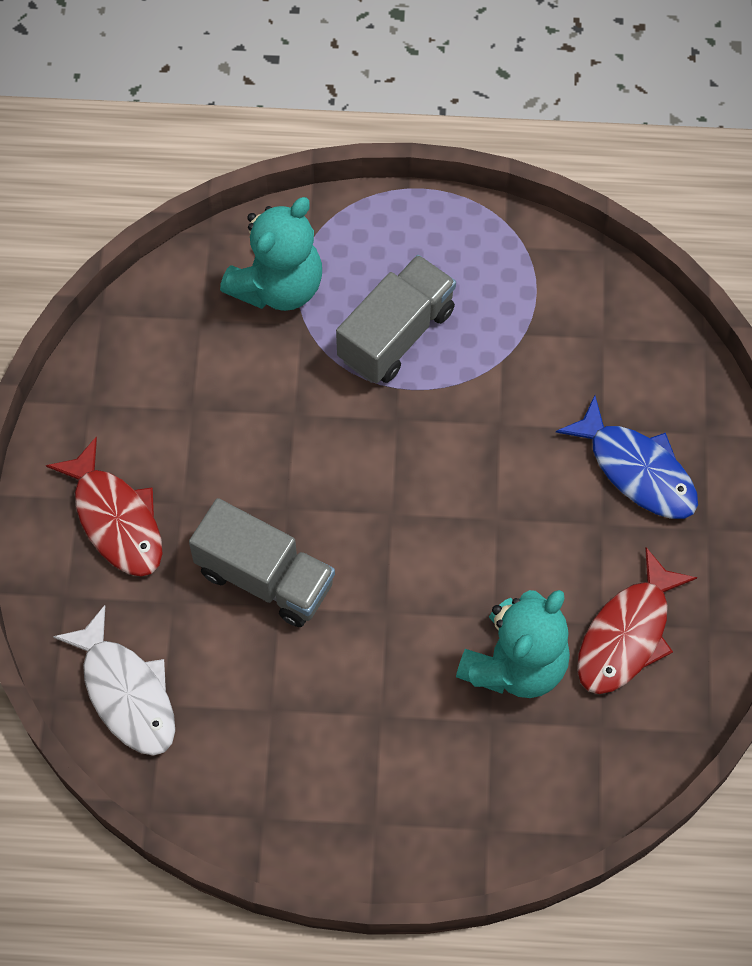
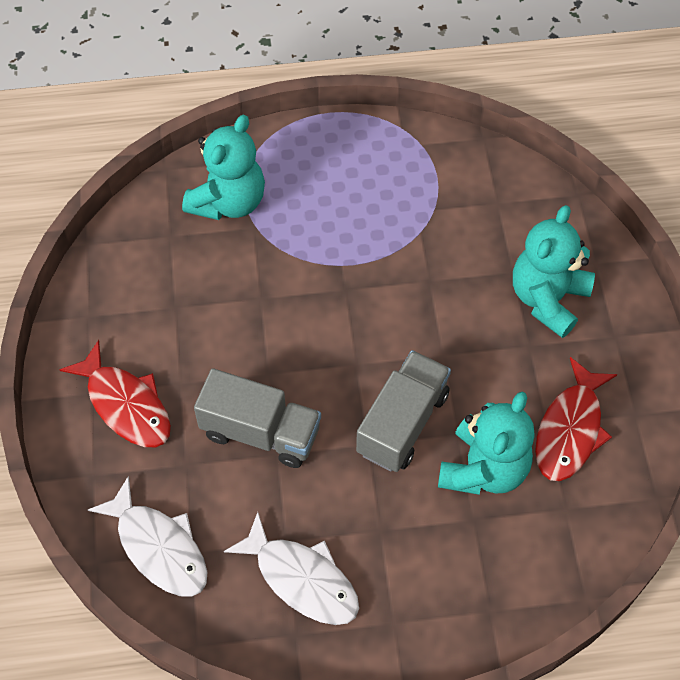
camera: 10 degrees left, 5 degrees down
grey truck [336,255,456,383] -> grey truck moved to [356,350,451,472]
blue fish [556,395,698,519] -> turquoise teddy bear [513,205,595,338]
none -> white fish [224,512,359,625]

